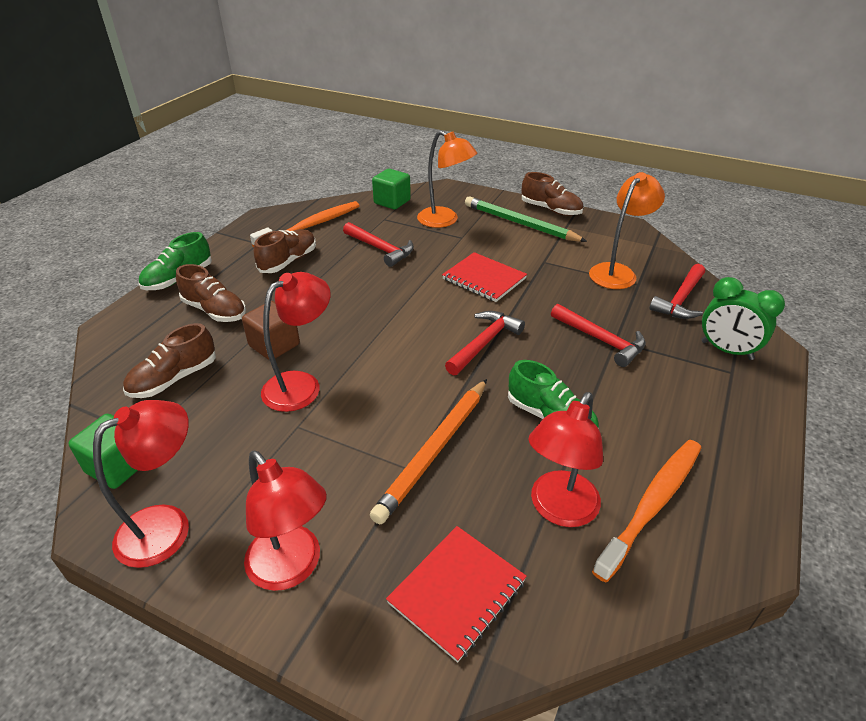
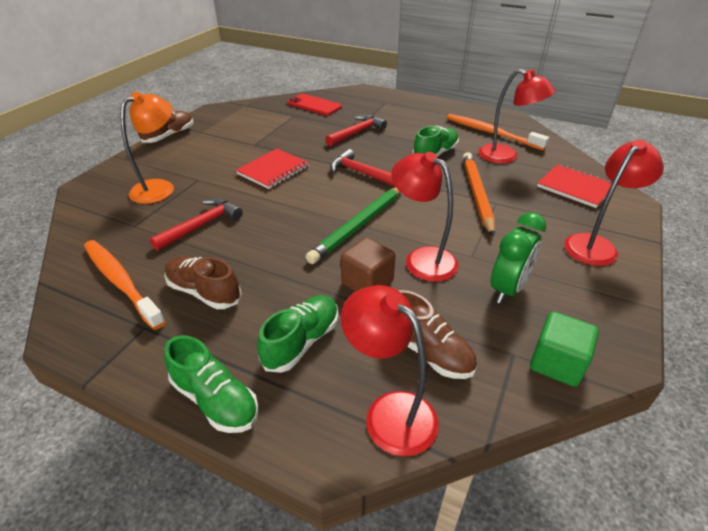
camera: 90 degrees left, 0 degrees up
red lamp [93,400,189,568] -> red lamp moved to [341,285,439,456]
brown shoe [176,264,246,322] -> green shoe [257,295,339,373]
orange pencil [370,379,487,524] -> orange pencil turned 120 degrees counterclockwise [463,152,495,237]
green cube [372,169,411,209] -> none
green pencil [465,196,587,242] -> green pencil moved to [306,187,401,264]
orange lamp [589,172,665,289] -> none
red hammer [649,264,705,319] -> red phone [287,94,342,115]
green clock [701,277,785,360] -> green clock moved to [491,212,546,304]

